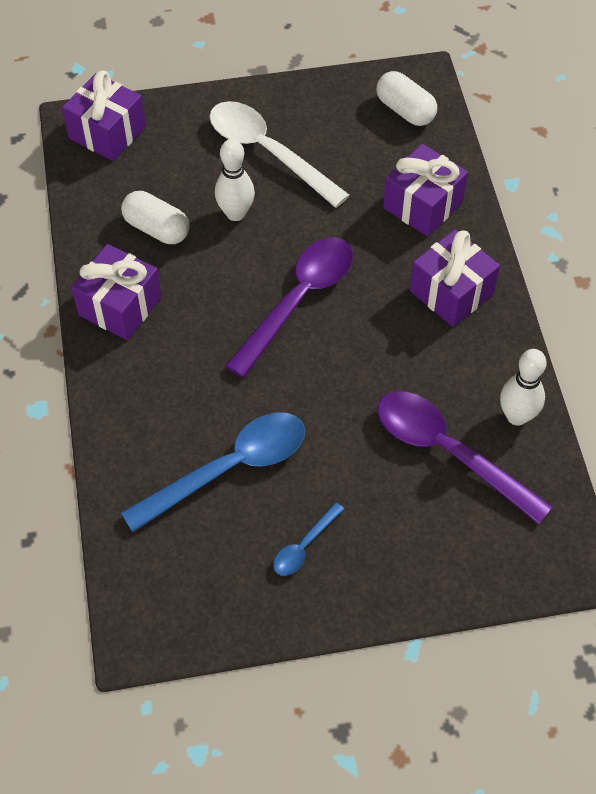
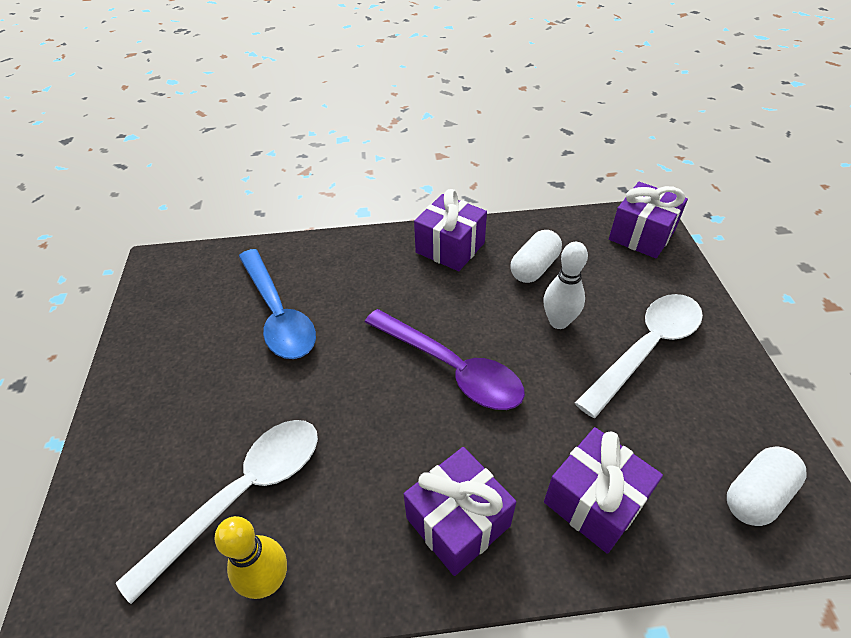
camera: 95 degrees right, 10 degrees down
blue spoon [273,502,344,576] -> none
purple spoon [377,391,553,524] -> white spoon [116,420,318,604]
white bowling pin [500,349,547,426] -> yellow bowling pin [215,516,287,599]

